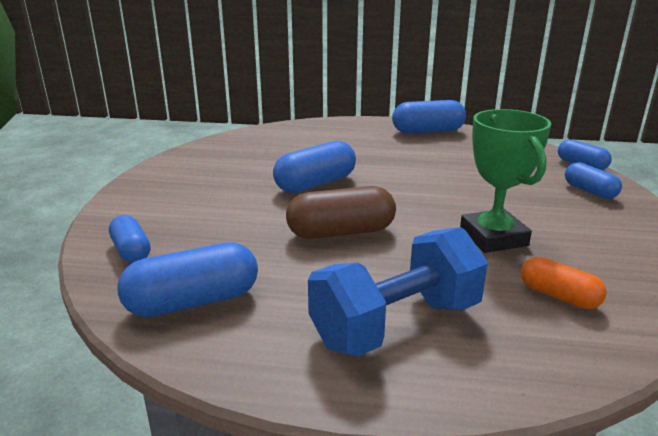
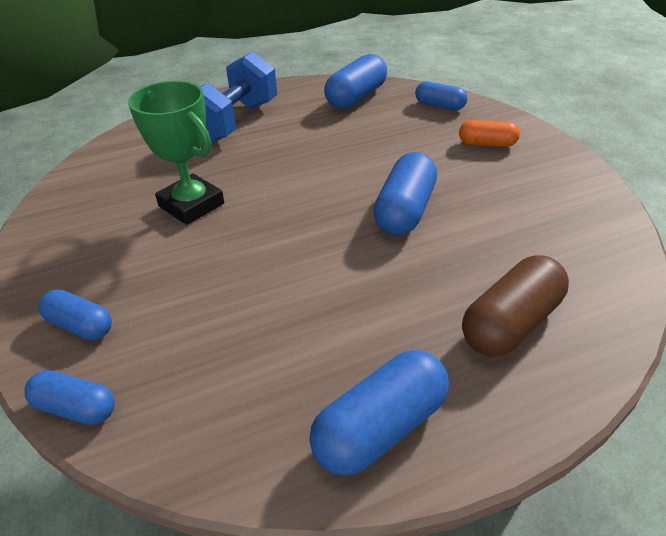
camera: 150 degrees right, 15 degrees up
brown capsule [286,186,396,239] -> brown capsule moved to [462,255,569,357]
orange capsule [521,257,607,309] -> orange capsule moved to [459,120,520,147]

